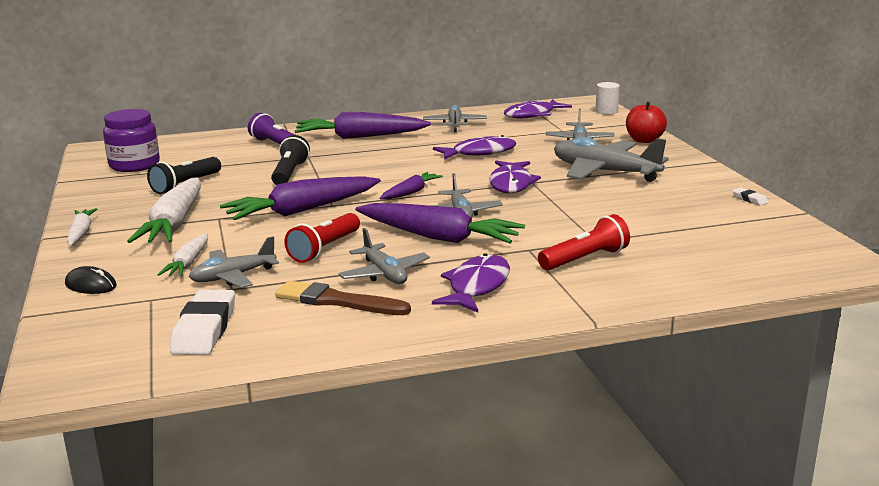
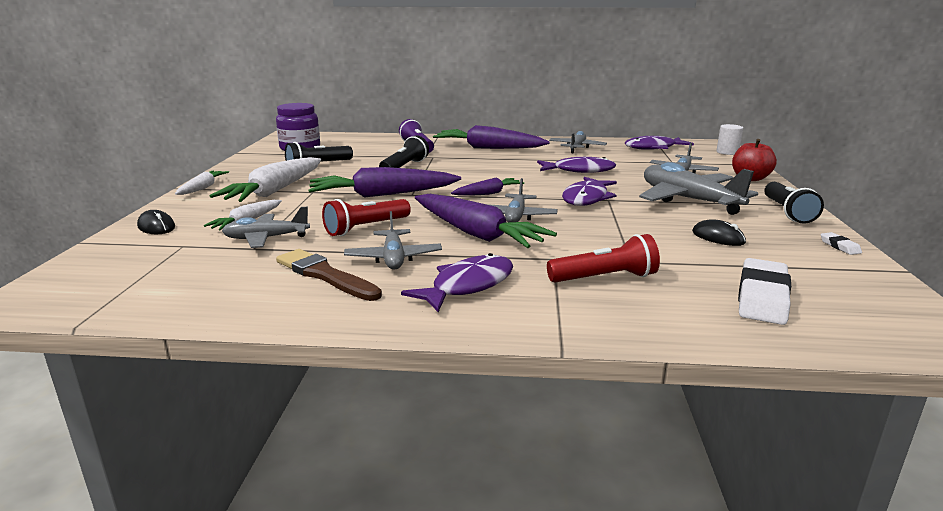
camera: 20 degrees right, 0 degrees up
white eraser [170,289,235,355] -> white eraser moved to [738,258,791,325]
none -> black mouse [692,219,746,246]
none -> black flashlight [764,182,824,224]

